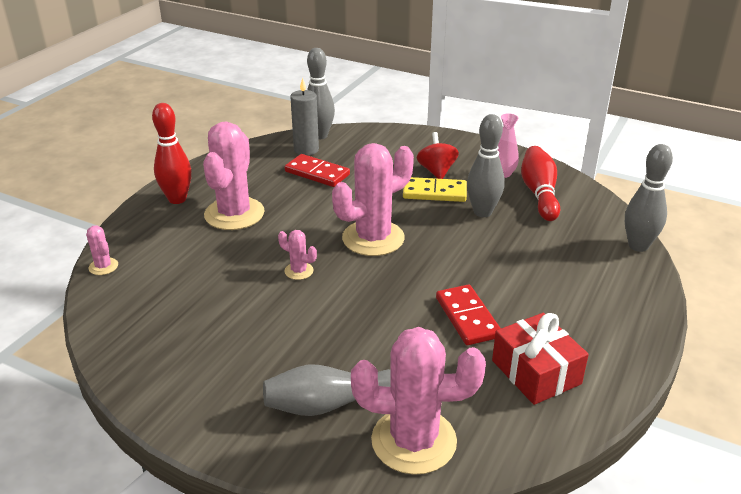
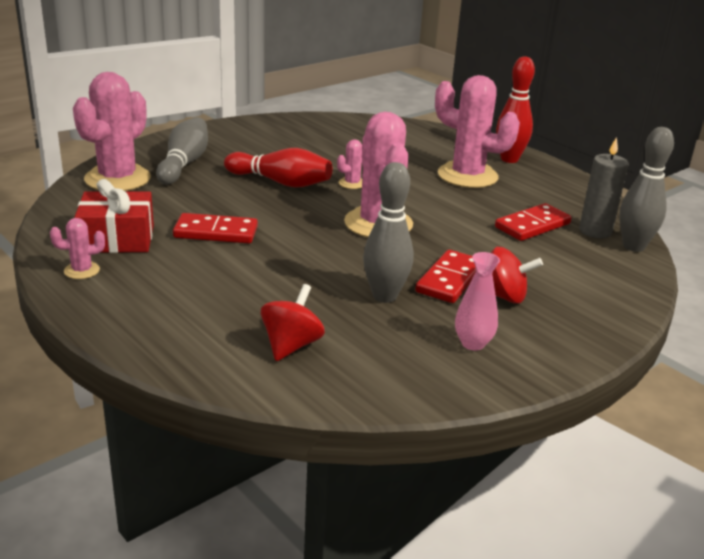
camera: 110 degrees right, 5 degrees down
pink cactus [86,225,118,275] -> pink cactus moved to [50,218,105,279]
yellow domino [403,177,467,202] -> red domino [415,250,476,303]
red bowling pin [521,146,560,221] -> red bowling pin moved to [224,148,332,188]
grey bowling pin [625,144,673,252] -> none
none -> red spinning top [261,284,325,361]

